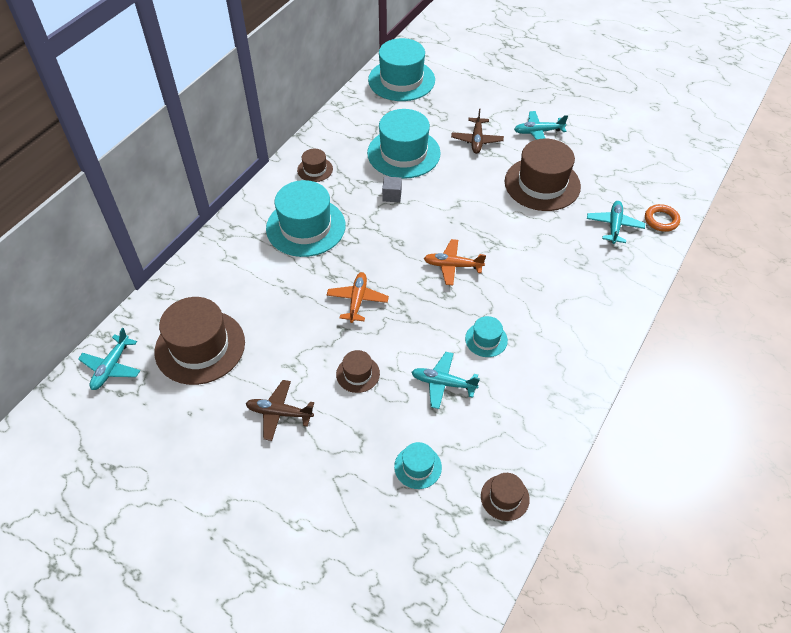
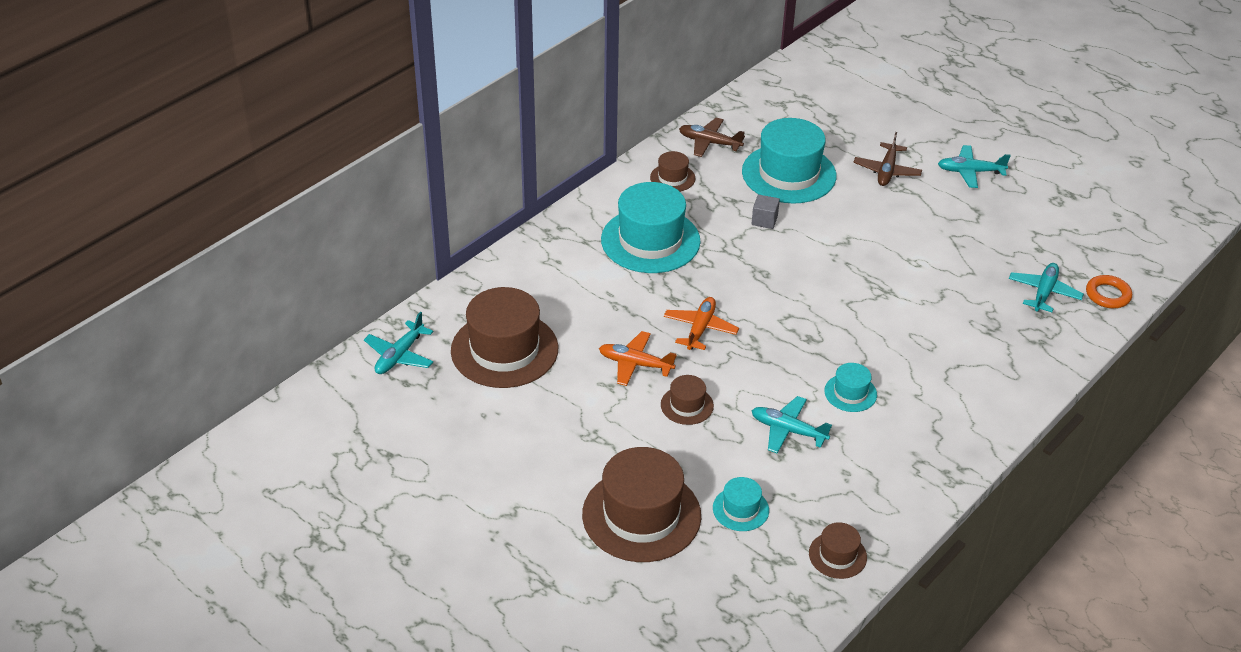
camera: 10 degrees right, 10 degrees down
brown plane [246,380,314,441] -> brown plane moved to [679,118,745,157]
turquoise hat [368,38,435,101] -> none
orange plane [424,239,486,286] -> orange plane moved to [599,331,677,386]
brown hat [505,139,581,211] -> brown hat moved to [582,447,701,562]

